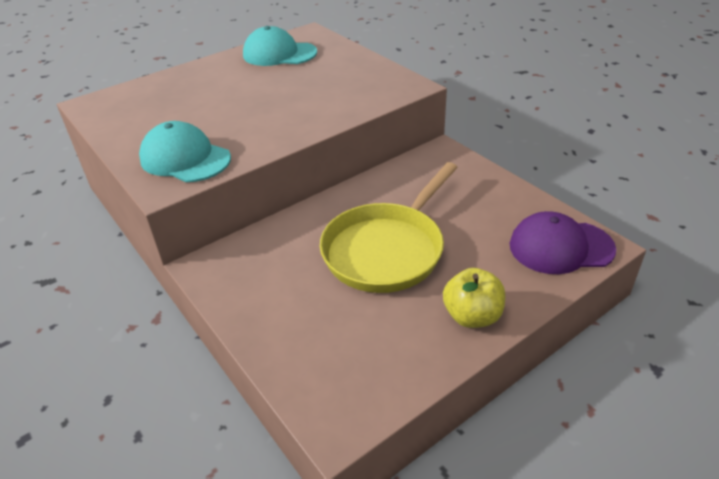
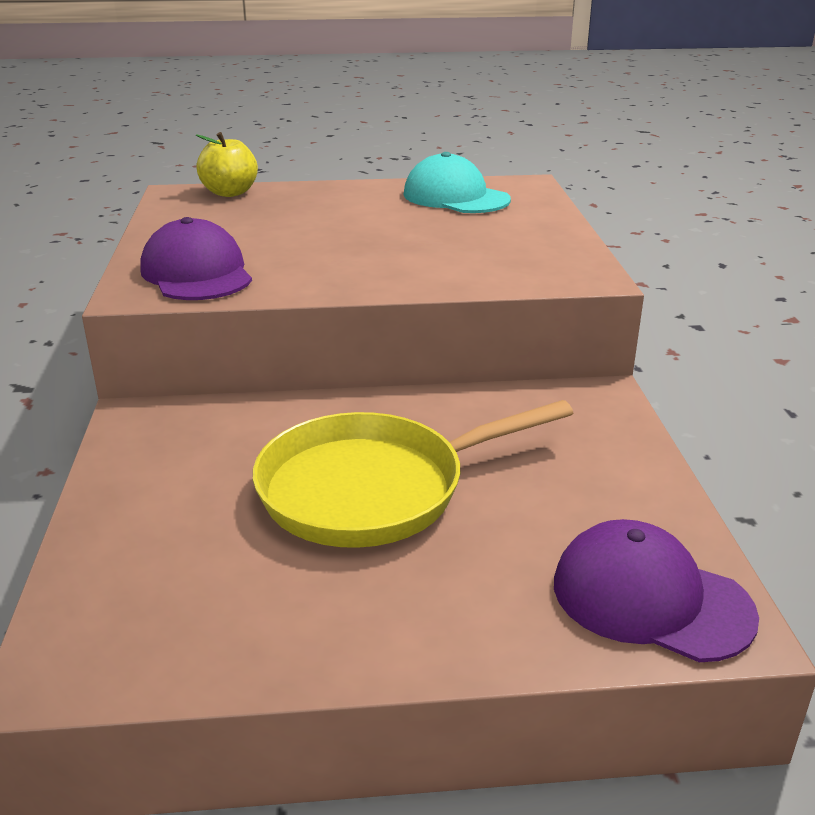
camera: 30 degrees right, 10 degrees down
turquoise cap [139,121,231,182] -> purple cap [140,217,252,300]
yellow apple [443,268,505,328] -> yellow apple moved to [196,132,258,197]

